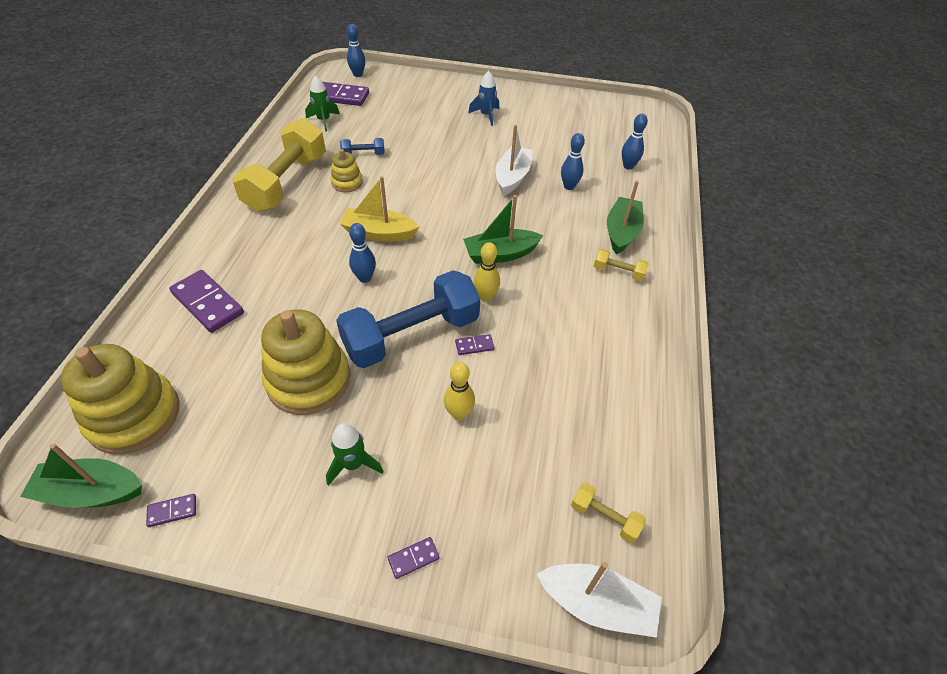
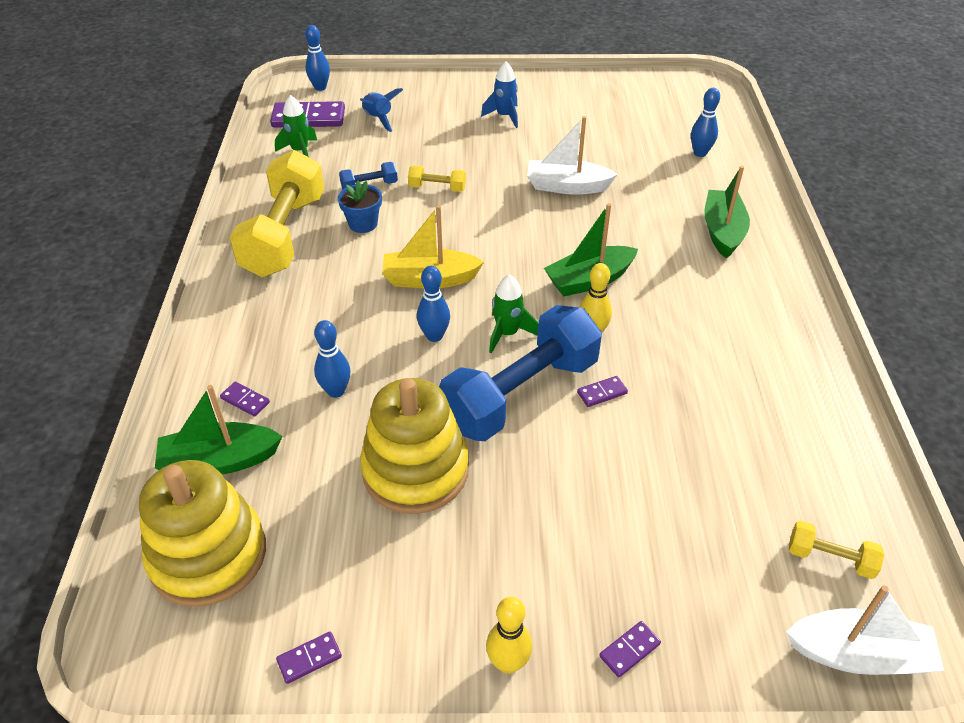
camera: 10 degrees left, 5 degrees down
green boat [20,444,142,508] -> green boat moved to [155,385,283,474]
purple domino [169,270,244,333] -> purple domino [220,382,270,417], size x0.46
green rocket [326,423,384,486] -> green rocket moved to [489,274,538,354]
yellow stacking toy [331,149,363,192] -> blue flower pot [338,180,382,233]
yellow bowling pin [444,362,475,420] -> yellow bowling pin moved to [486,597,532,674]
white boat [496,125,533,196] -> white boat turned 90 degrees counterclockwise [527,116,618,195]
blue bowling pin [561,133,585,190] -> blue bowling pin moved to [314,320,351,398]
yellow dumbbell [594,249,649,281] -> yellow dumbbell moved to [408,165,466,192]
none -> blue rocket [360,88,403,132]

